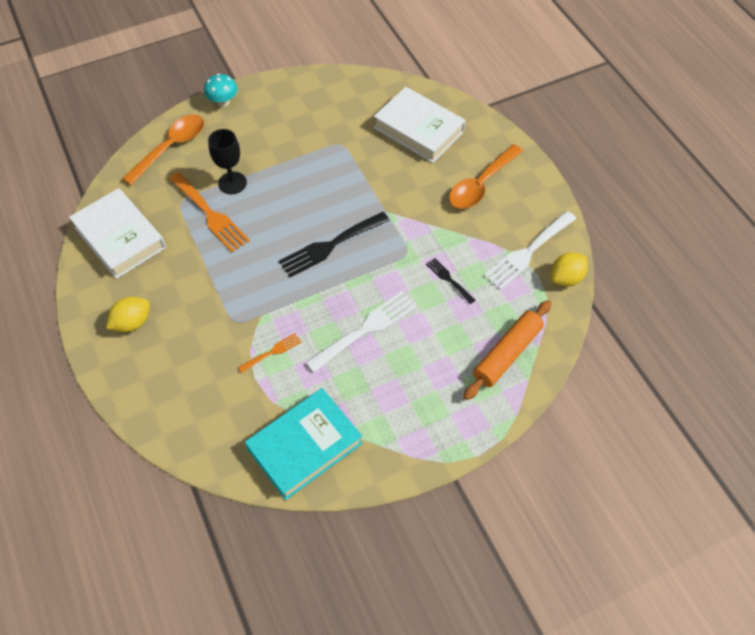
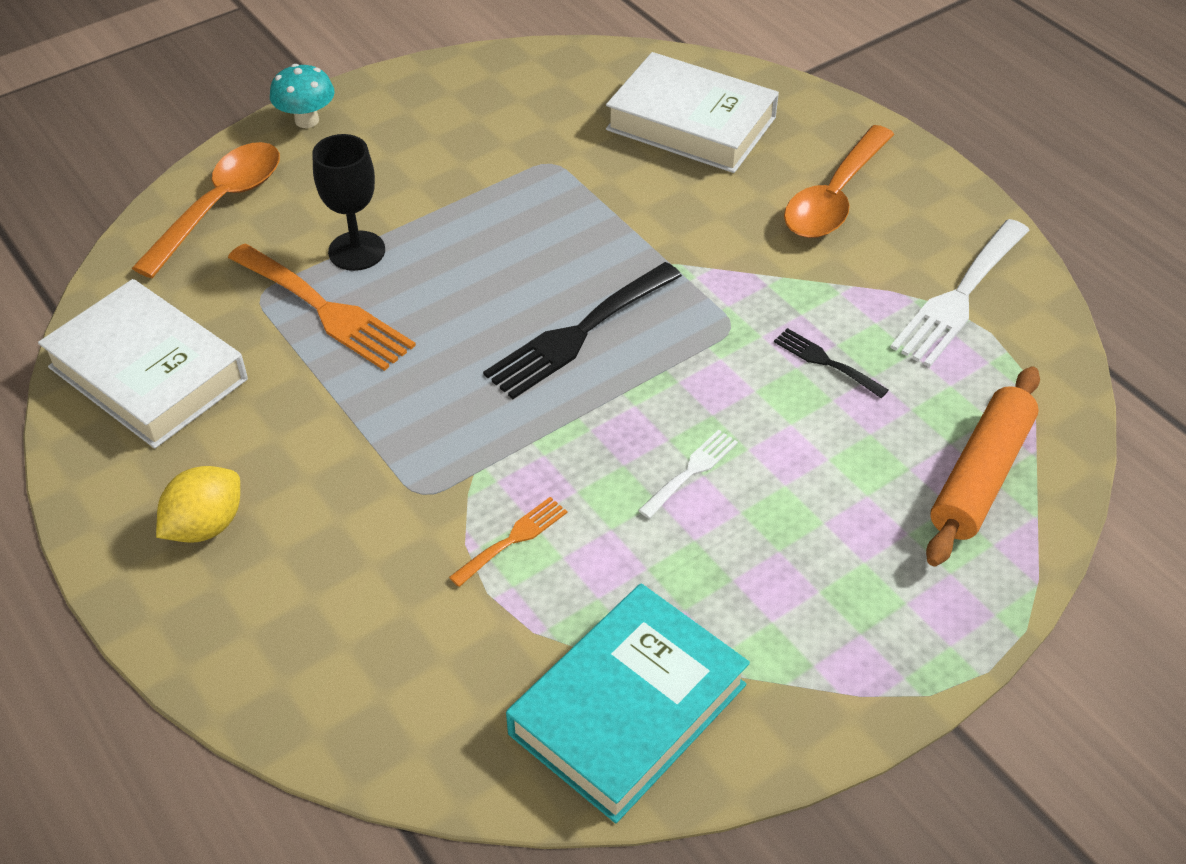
camera: 10 degrees left, 10 degrees down
white fork [305,291,417,373] -> white fork [638,430,738,519], size x0.52
yellow lemon [551,252,588,287] -> none

